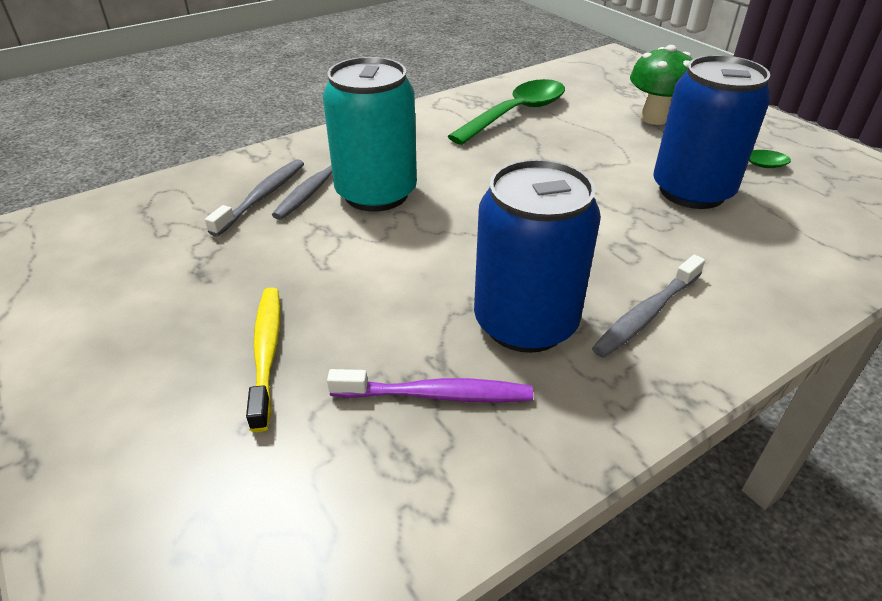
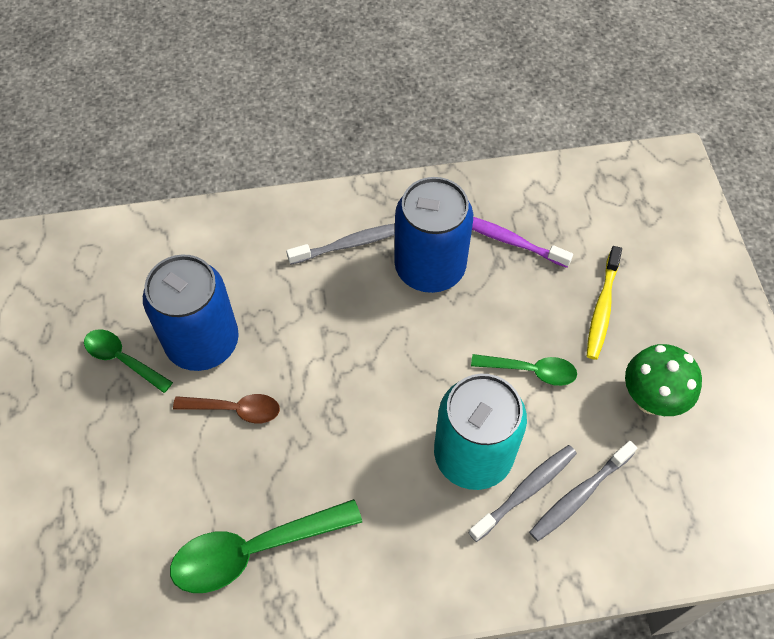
camera: 155 degrees left, 20 degrees up
green mushroom [630,45,692,125] -> green mushroom moved to [625,344,702,416]
none -> brown spoon [173,394,280,423]
none -> green spoon [471,354,577,386]

